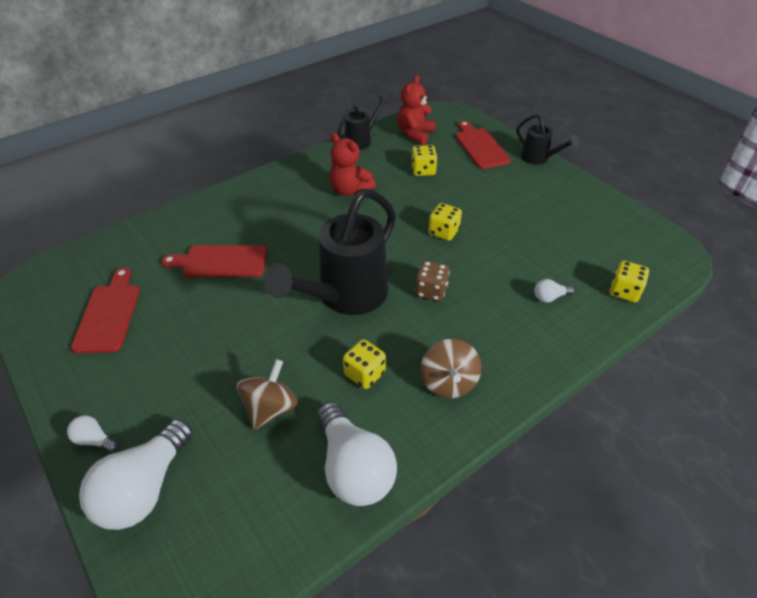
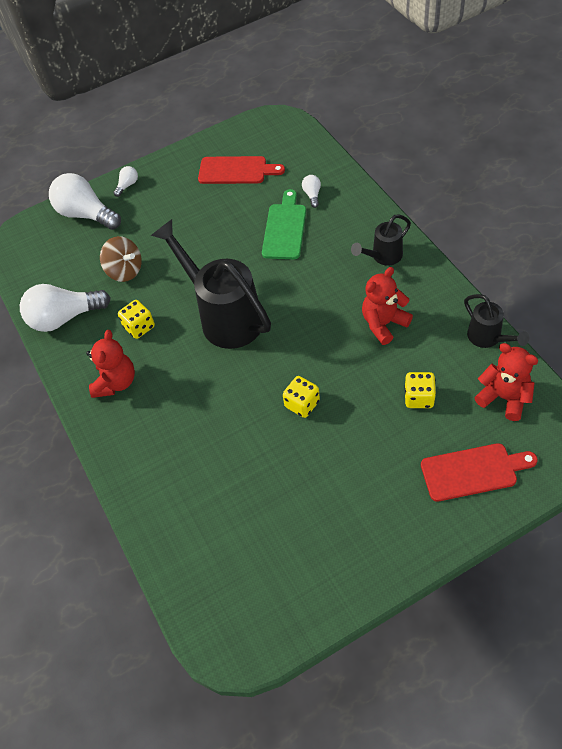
camera: 105 degrees right, 10 degrees up
red cutting board [161,245,267,277] -> green cutting board [262,189,306,259]
brown dice [415,261,450,301] -> none
brown spinning top [420,339,482,398] -> red teddy bear [86,330,135,398]
black watering can [517,114,579,165] -> black watering can moved to [351,214,411,266]
white light bulb [534,279,574,303] -> white light bulb moved to [302,175,321,208]
yellow dice [610,261,649,302] -> none

